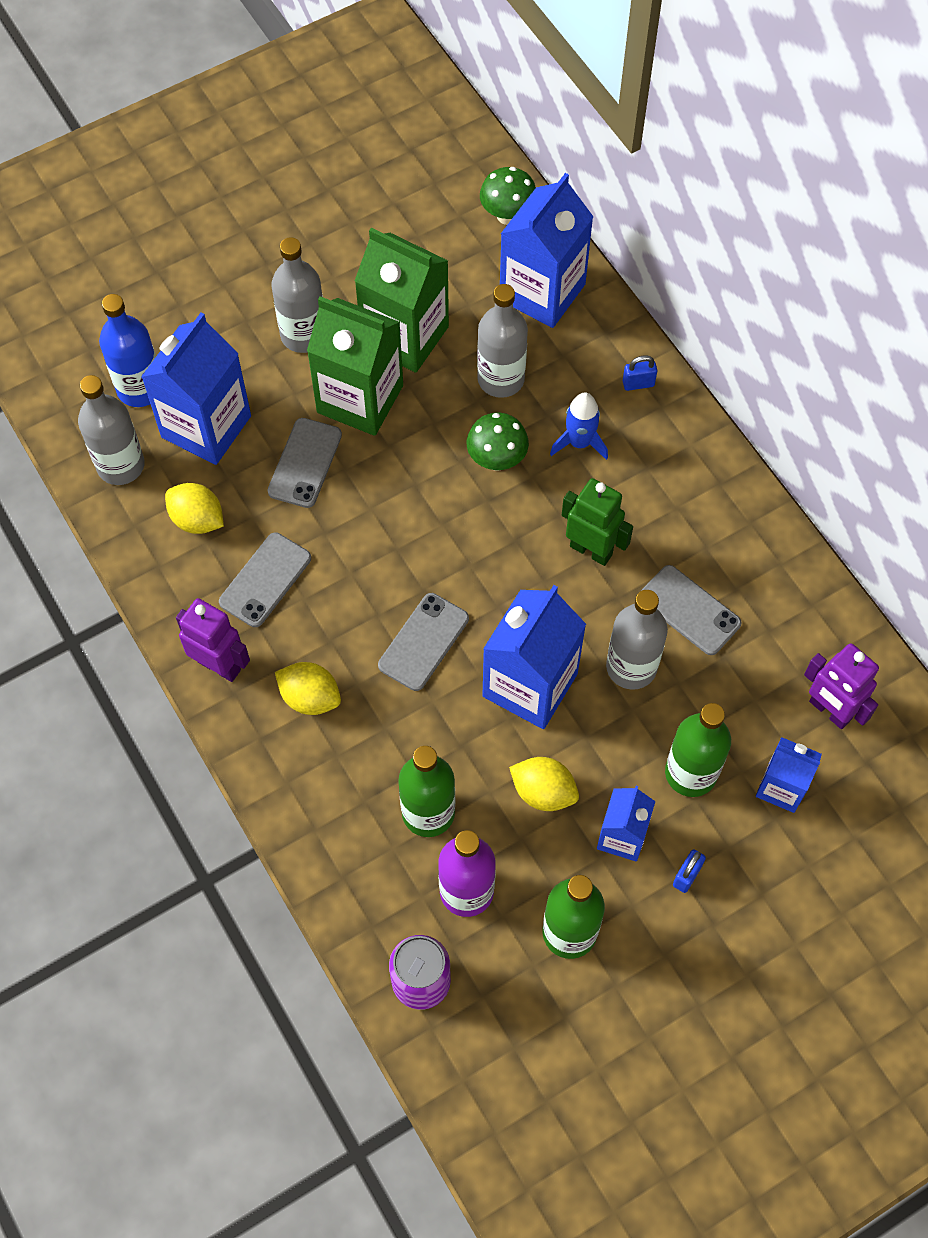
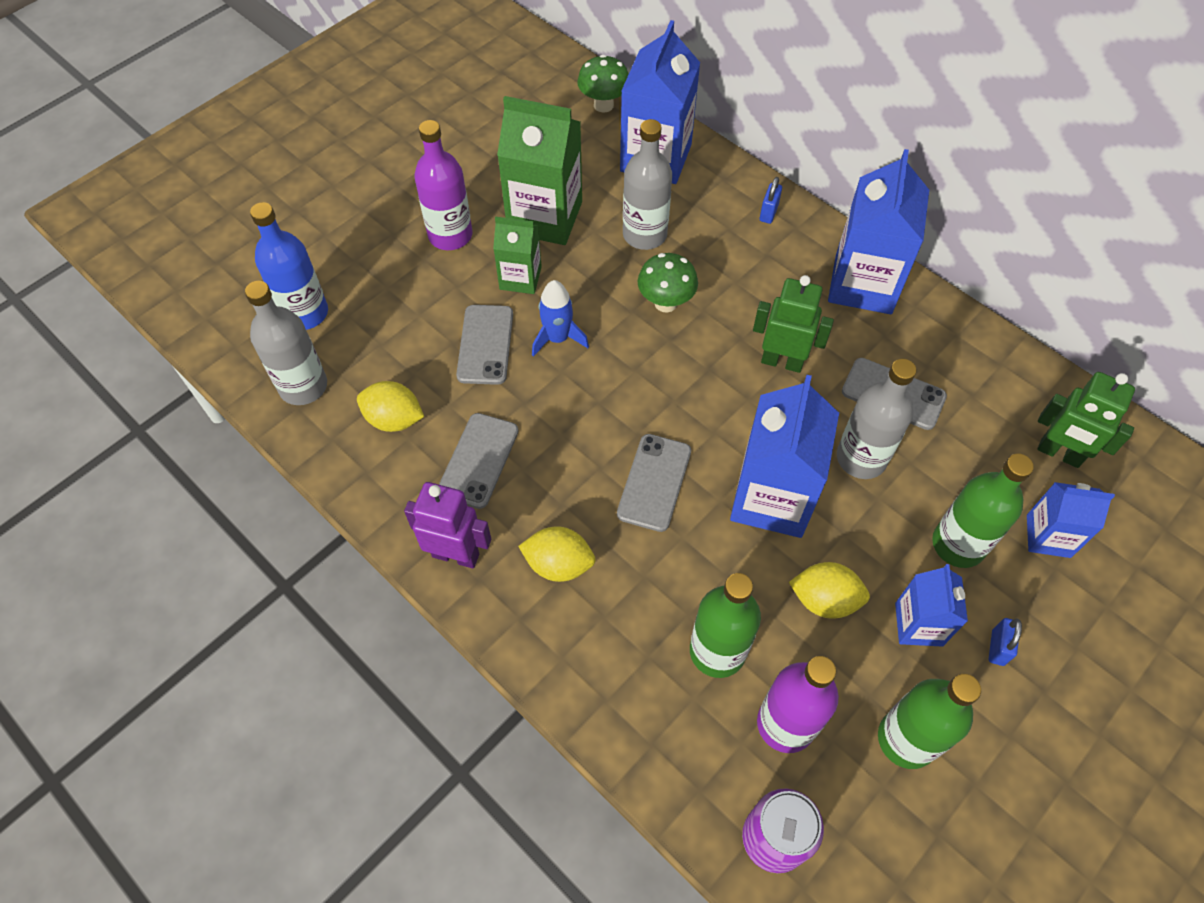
camera: 15 degrees left, 5 degrees down
blue carton [141,313,251,465] -> blue carton moved to [828,149,929,314]
grey bottle [272,237,323,353] -> purple bottle [414,120,472,250]
green carton [307,296,403,436] -> green carton [493,216,542,294], size x0.57
blue rocket [550,393,608,460] -> blue rocket moved to [532,280,589,357]
blue padlock [623,355,657,391] -> blue padlock turned 45 degrees counterclockwise [760,177,782,224]
purple robot [804,643,879,729] -> green robot [1037,372,1135,468]

